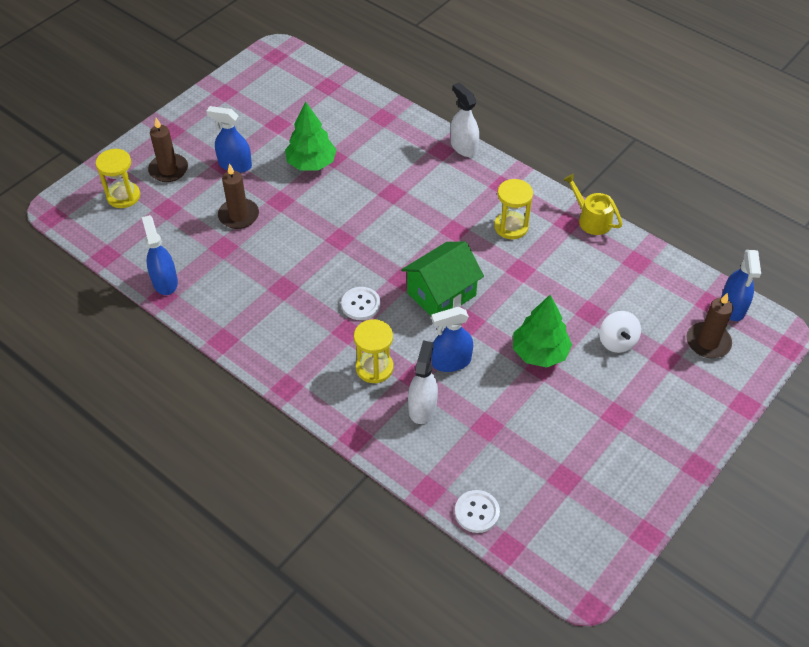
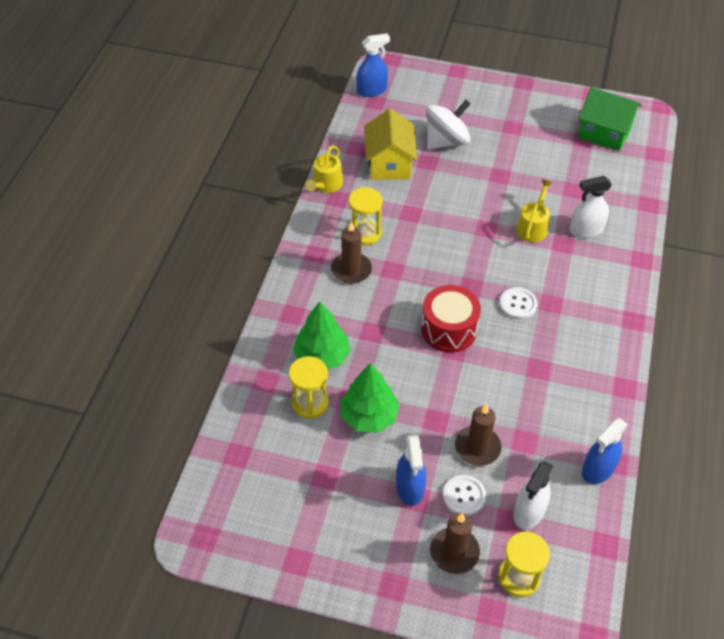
camera: 115 degrees left, 0 degrees up
yellow hourglass [354,319,393,383] -> yellow hourglass moved to [289,356,329,419]
green house [401,242,484,316] -> green house moved to [578,87,642,152]
blue spray bottle [431,307,473,372] -> yellow watering can [516,179,553,243]
white spray bottle [451,83,479,157] -> white spray bottle moved to [513,461,553,529]
white button [455,490,500,533] -> white button moved to [443,475,486,516]
green tree [513,295,572,368] -> green tree moved to [293,301,351,369]
white spinning top [600,311,641,353] -> white spinning top [427,100,471,149], size x1.57
brown candle [686,293,733,358] -> brown candle moved to [331,221,372,284]
none -> yellow house [364,108,417,180]
none -> red drum [421,285,481,352]

